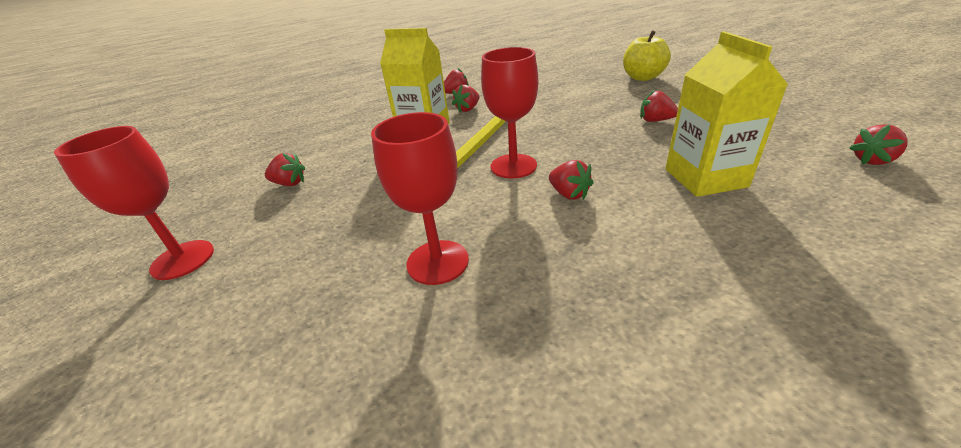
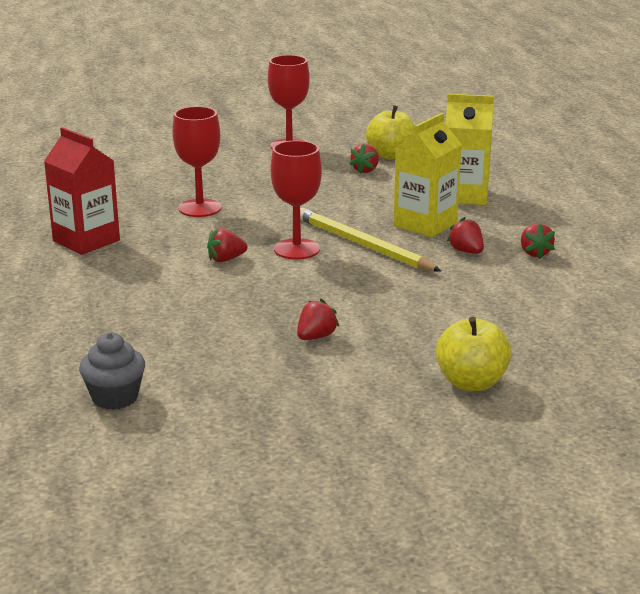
camera: 105 degrees right, 10 degrees down
yellow carton [665,31,788,197] -> yellow carton moved to [445,94,494,205]
red strawberry [849,124,908,165] -> grey cupcake [79,332,145,410]
none -> red carton [44,127,120,255]
none -> yellow apple [366,105,415,160]

